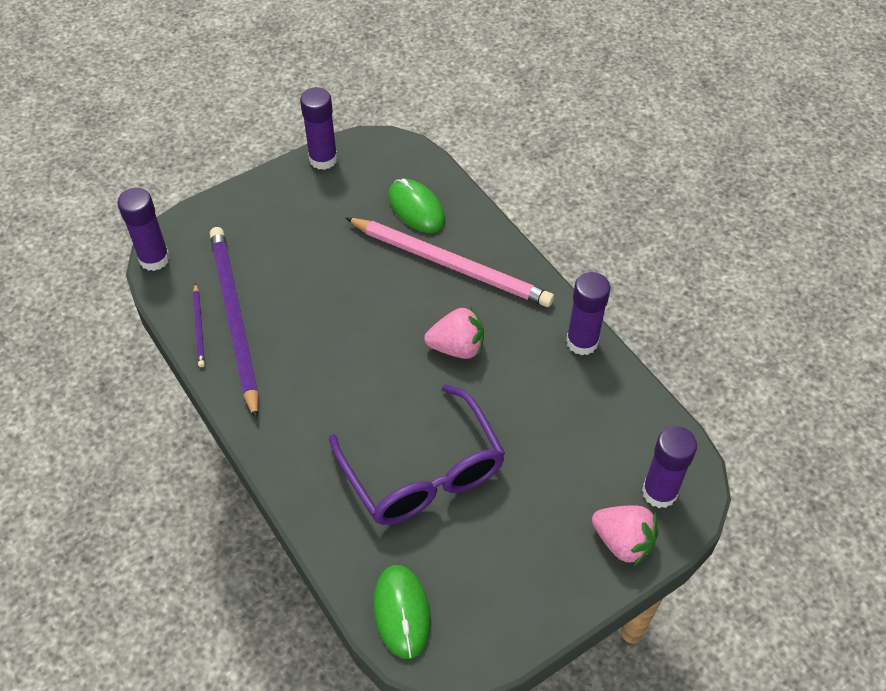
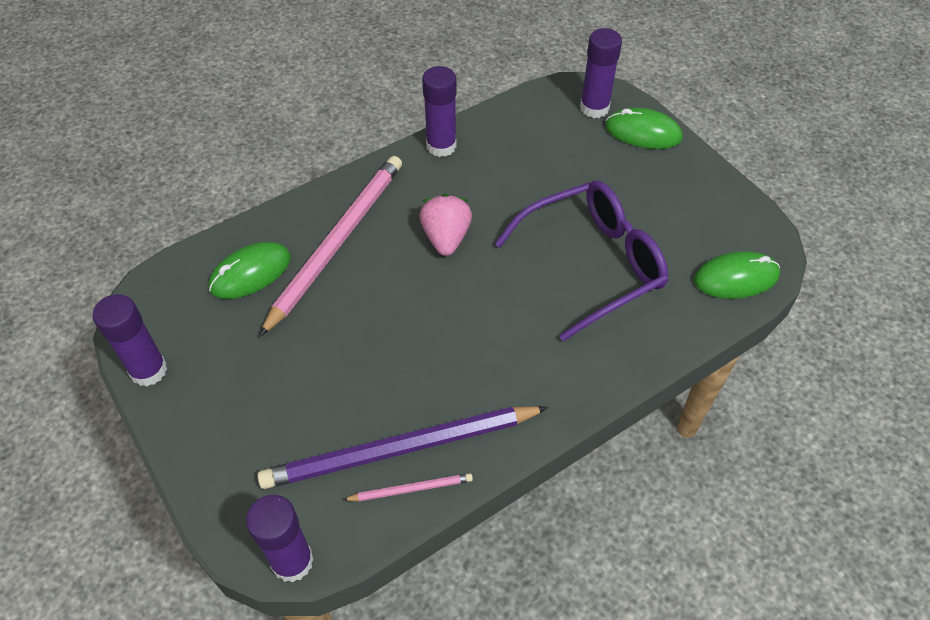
camera: 90 degrees left, 0 degrees up
purple pencil [193,283,205,367] -> pink pencil [343,473,473,501]
pink strawberry [592,505,659,566] -> green mouse [605,107,683,149]

